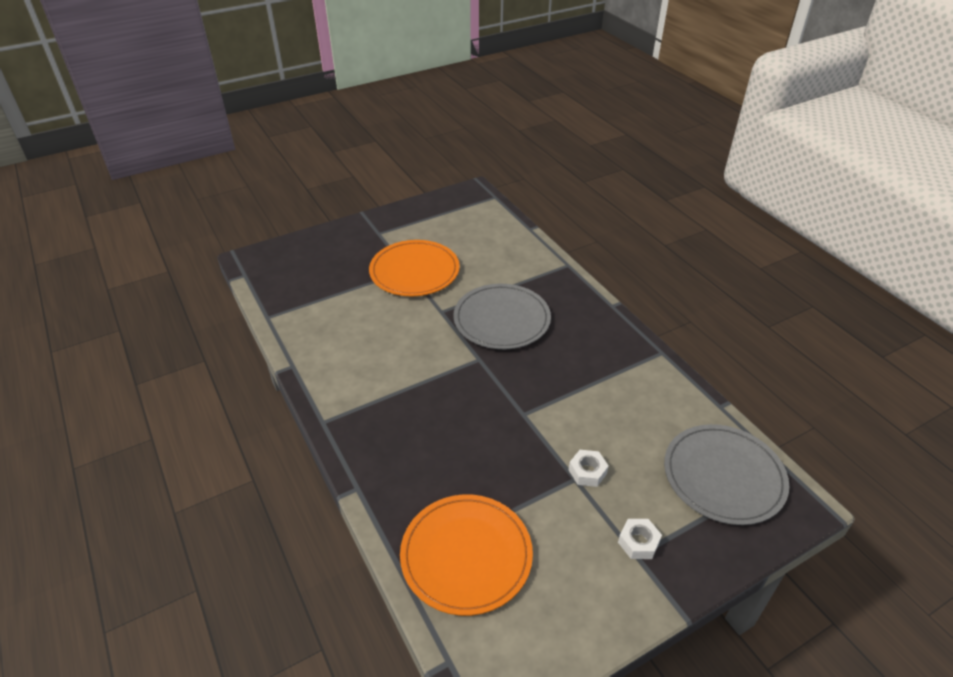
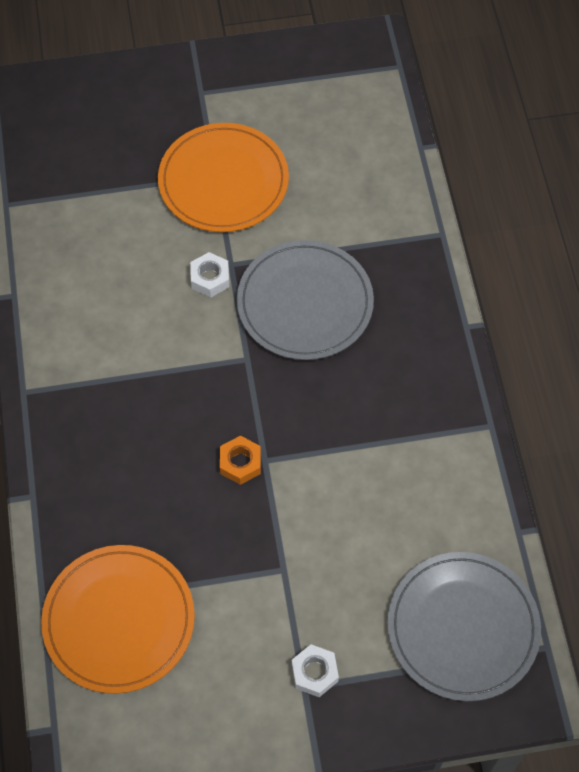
camera: 20 degrees right, 20 degrees up
white nut [569,450,609,487] -> white nut moved to [190,252,229,297]
none -> orange nut [220,436,261,485]

